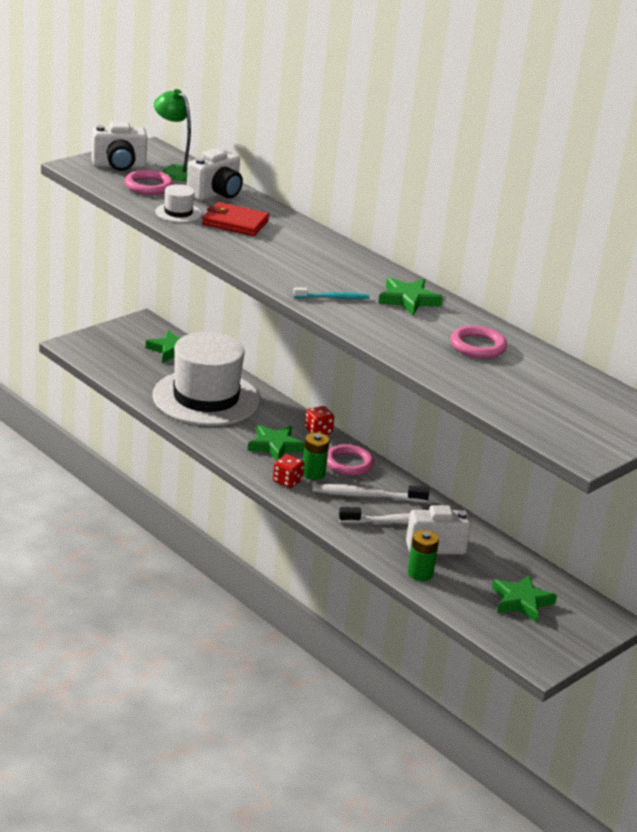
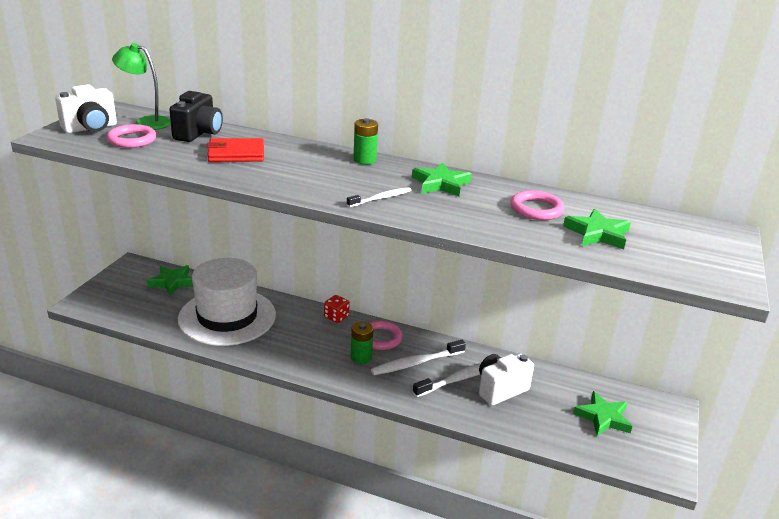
camera: 25 degrees left, 0 degrees up
white hat [155,184,202,223] -> none
white camera [187,148,243,201] -> black camera [169,91,223,142]
green star [248,425,305,461] -> green star moved to [563,209,631,250]
red dice [273,454,304,488] -> none
turquoise toothbrush [293,287,370,299] -> white toothbrush [347,187,412,207]
green battery [408,530,439,581] -> green battery moved to [353,118,378,165]

